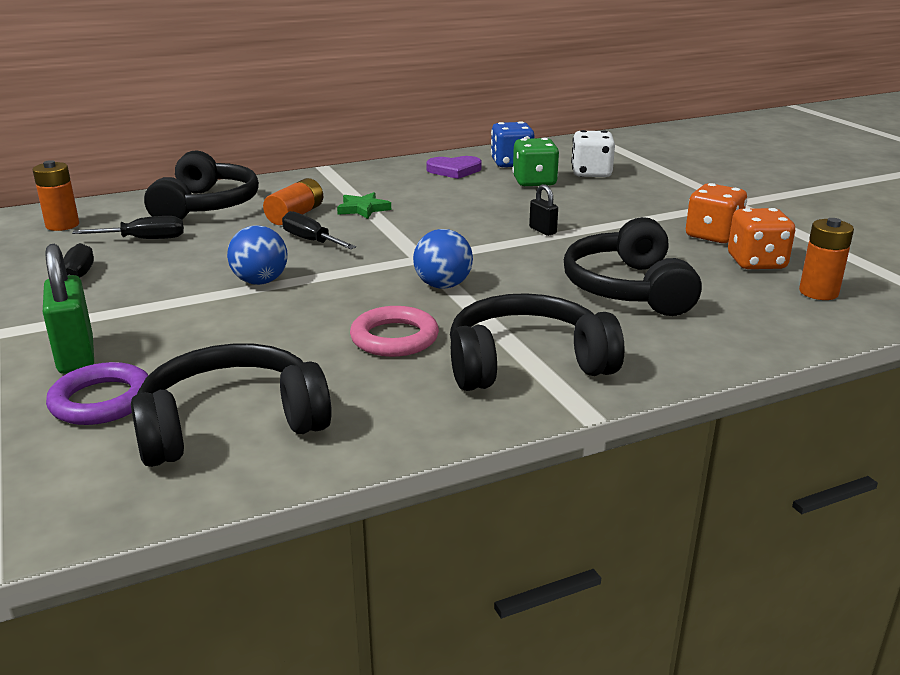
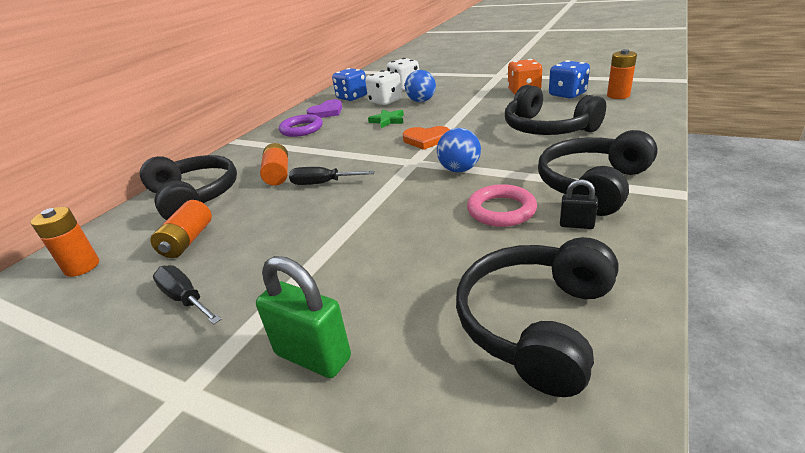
camera: 35 degrees left, 5 degrees up
purple ring [46,362,148,425] -> purple ring moved to [279,114,323,137]
black screwdriver [72,216,184,239] -> orange battery [150,200,212,258]
blue ball [227,225,288,285] -> blue ball moved to [405,70,436,102]
green star [337,192,391,219] -> green star moved to [368,110,404,128]
green dice [512,138,559,186] -> white dice [365,70,402,105]
black padlock [529,184,558,236] -> black padlock moved to [560,179,598,229]
orange dice [728,208,795,269] -> blue dice [549,60,590,99]
none -> orange heart [403,126,450,150]

